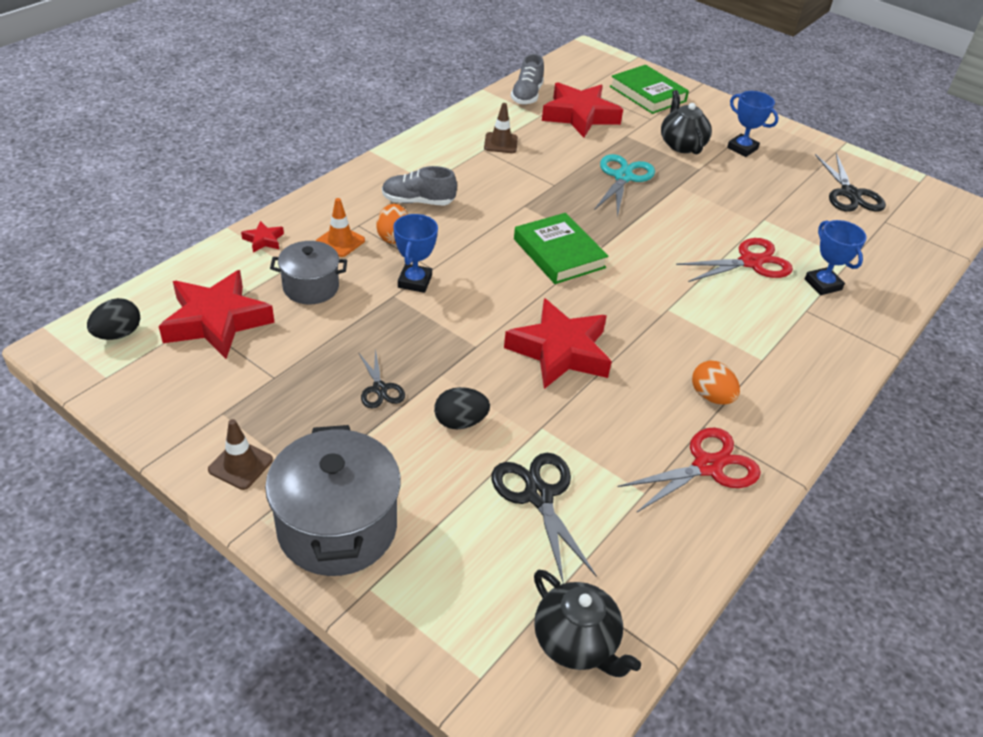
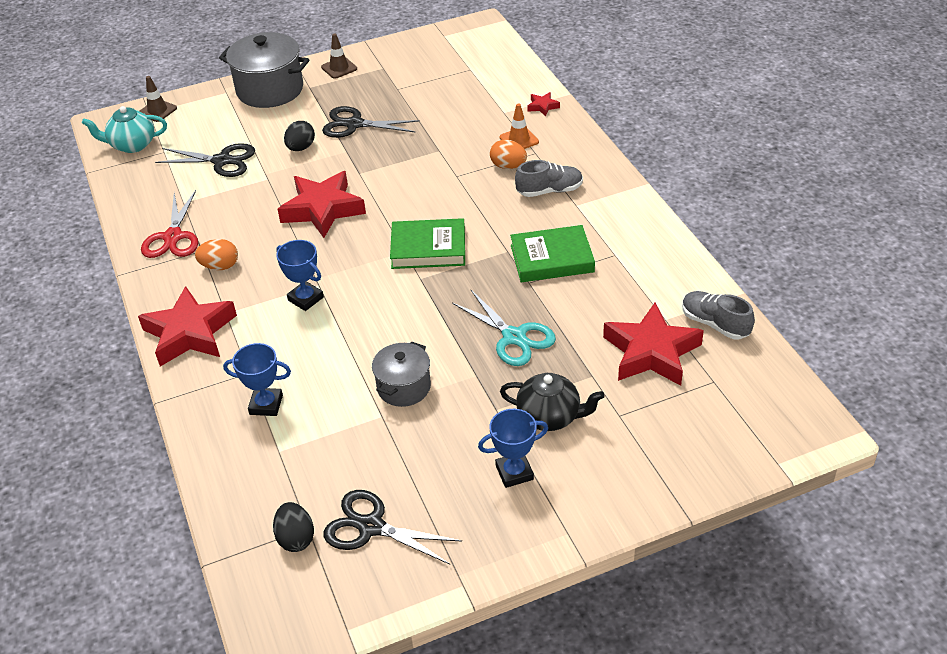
camera: 125 degrees right, 0 degrees up
black egg [87,298,140,340] -> black egg moved to [273,502,314,552]
red star [159,270,275,359] -> red star moved to [138,286,237,366]
grey pot [270,241,347,305] -> grey pot moved to [372,341,431,407]
black scissors [358,349,405,409] -> black scissors [322,106,420,138], size x1.71
grey shoe [382,166,457,206] -> grey shoe turned 45 degrees clockwise [515,160,583,197]
blue trophy [393,214,438,293] -> blue trophy moved to [276,240,324,311]
brown traffic cone [484,103,518,153] -> brown traffic cone moved to [140,76,177,122]
black teapot [534,570,641,677] -> turquoise teapot [82,106,167,153]
green book [610,65,689,114] -> green book moved to [510,225,595,282]
red scissors [676,238,793,282] -> none

